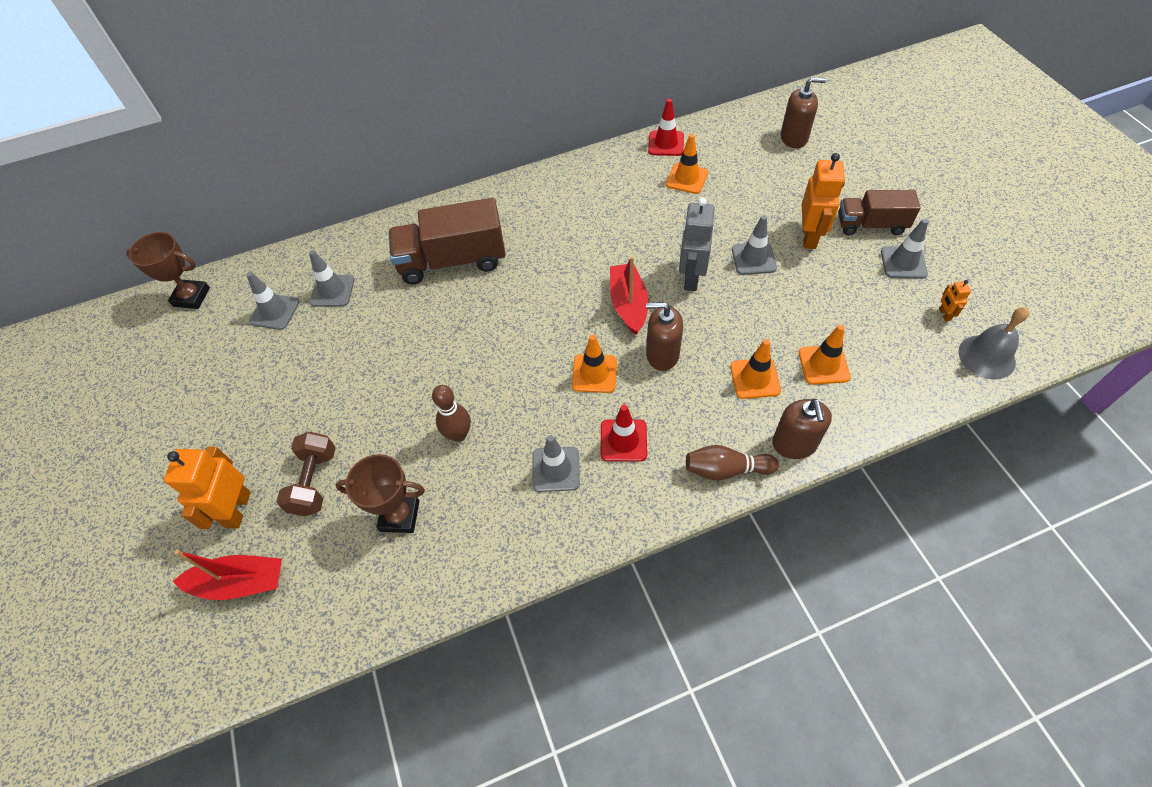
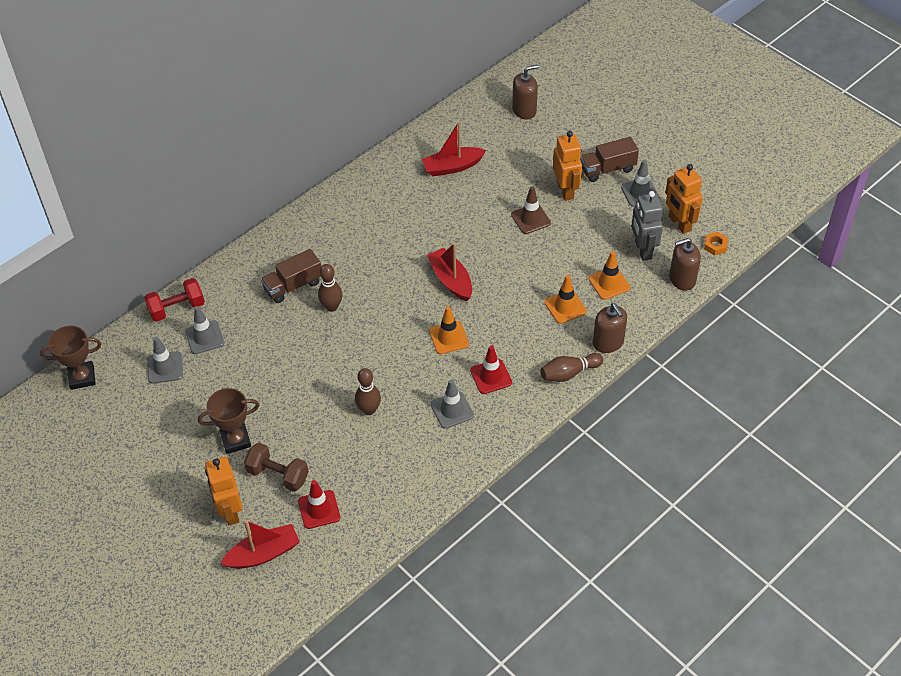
camera: 25 degrees left, 5 degrees down
brown dumbbell [276,431,336,516] -> brown dumbbell turned 45 degrees counterclockwise [244,443,309,492]
brown trophy [335,454,425,533] -> brown trophy moved to [198,388,259,454]
brown truck [388,198,506,284] -> brown truck [261,249,321,303], size x0.63
brown soap dispenser [646,302,683,371] -> brown soap dispenser moved to [669,238,701,291]
red traffic cone [648,99,684,156] -> red traffic cone moved to [298,480,340,529]
orange traffic cone [666,134,708,194] -> red boat [422,122,486,176]
grey robot [679,197,715,291] -> grey robot moved to [631,191,663,261]
grey traffic cone [732,215,777,275] -> brown traffic cone [511,186,551,234]
orange robot [939,280,971,321] -> orange robot [665,164,703,234], size x2.14
grey bell [958,307,1029,380] -> orange nut [704,232,728,256]
none -> red dumbbell [144,278,205,322]
none -> brown bowling pin [318,264,343,312]

